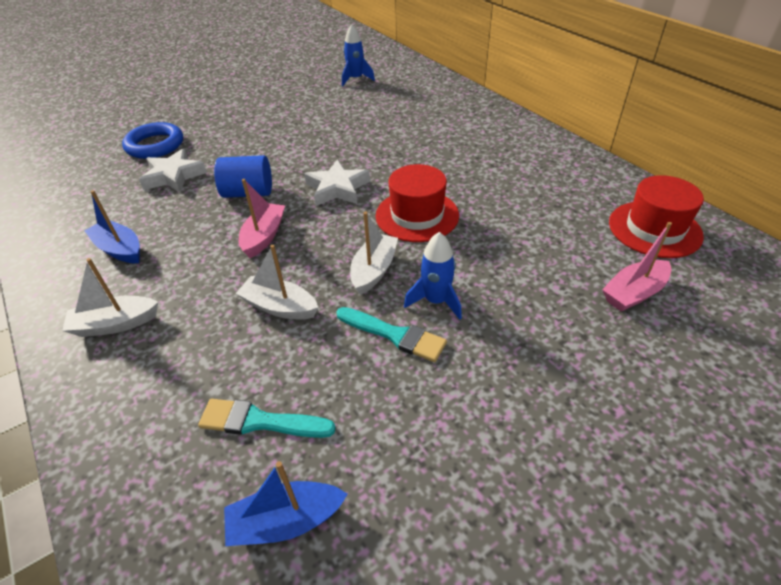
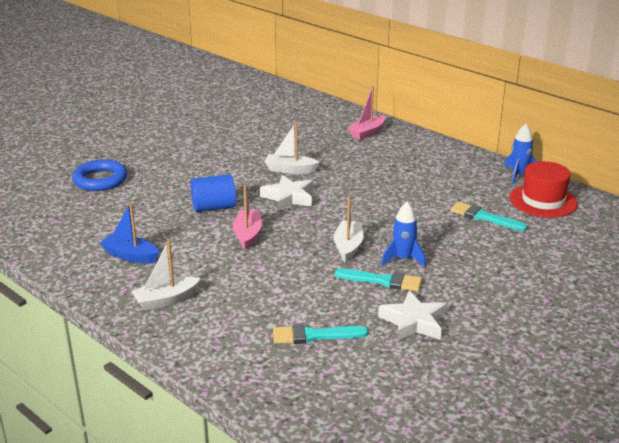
camera: 15 degrees left, 15 degrees down
white star [139,148,207,192] -> white star moved to [378,291,447,341]
blue boat [224,461,348,546] -> none
white boat [236,245,319,319] -> white boat moved to [265,122,320,174]
blue rocket [342,24,375,86] -> blue rocket moved to [504,124,537,184]
red hat [375,164,459,242] -> none
pink boat [602,222,672,312] -> pink boat moved to [347,86,385,140]
none -> turquoise brush [450,202,527,231]

